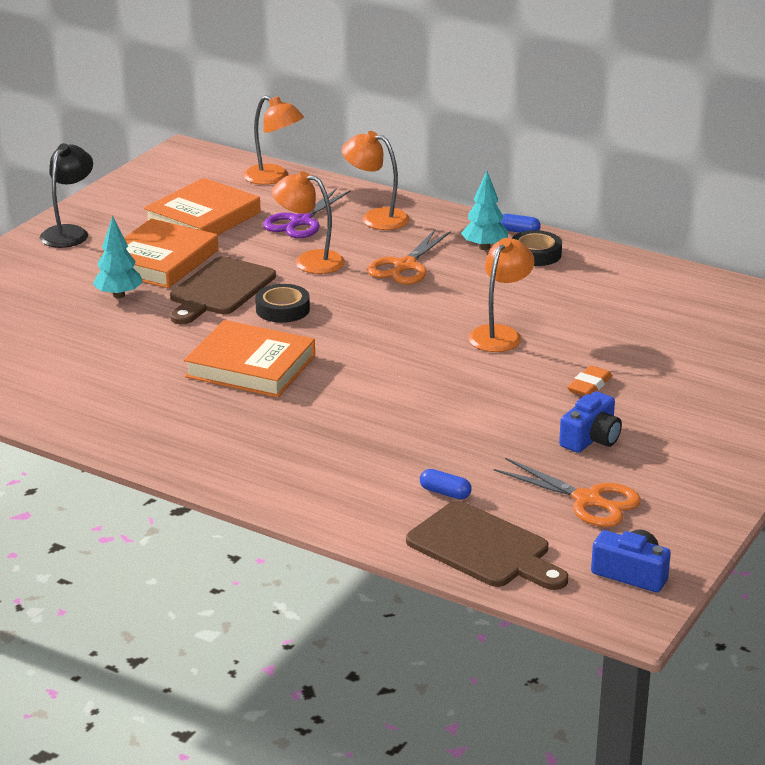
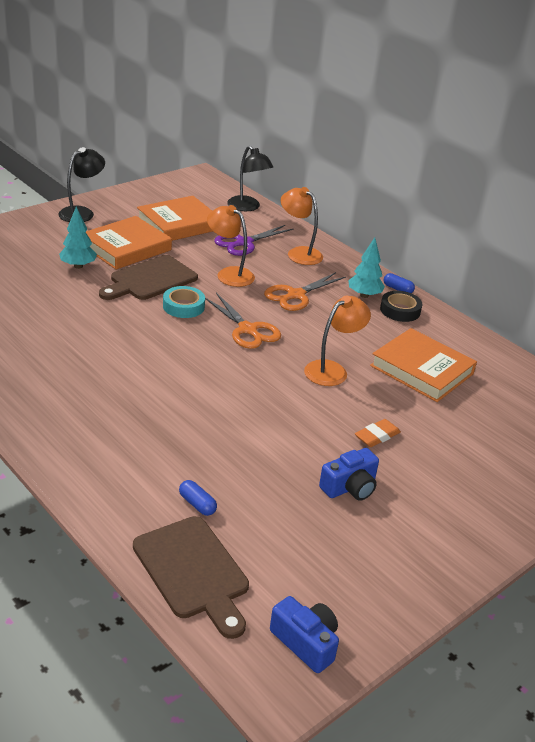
camera: 15 degrees right, 5 degrees up
orange book [184,320,315,398] -> orange book moved to [370,328,477,402]
orange lamp [243,96,304,185] -> black lamp [227,146,273,211]
black tape [255,284,310,323] -> turquoise tape [163,286,205,318]
orange scissors [494,458,641,527] -> orange scissors moved to [205,293,281,349]

